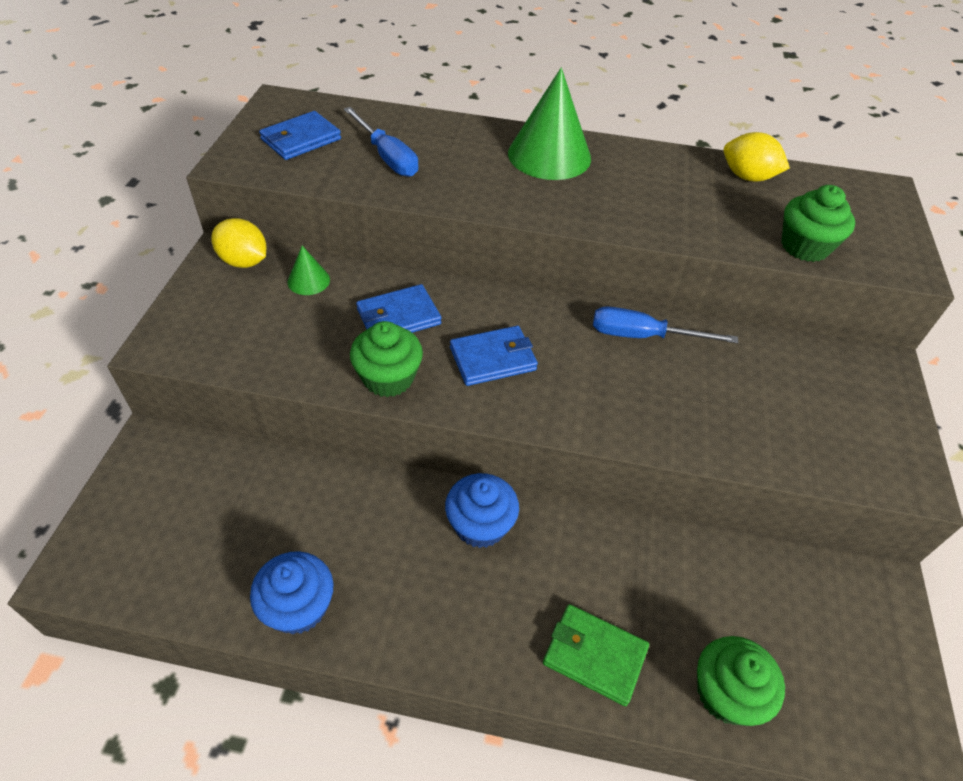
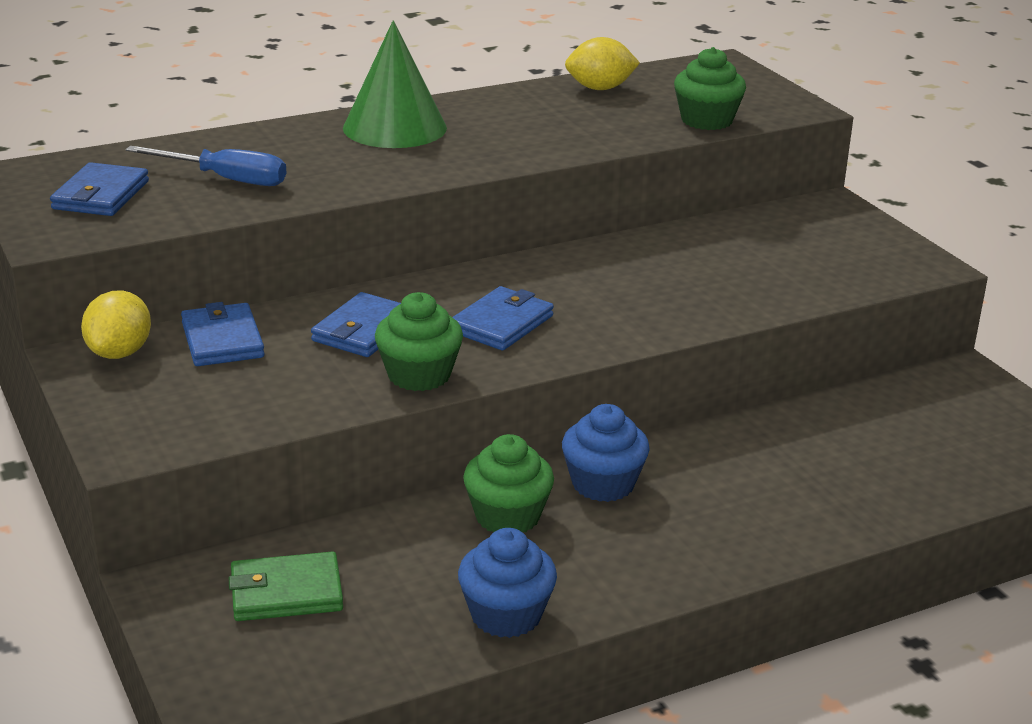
camera: 35 degrees left, 20 degrees down
yellow lemon [211,218,266,268] -> yellow lemon turned 75 degrees counterclockwise [81,290,151,359]
green cone [287,246,330,295] -> blue wallet [181,302,265,366]
green wallet [543,604,649,706] -> green wallet moved to [229,551,343,621]
blue screwdriver [593,306,738,343] -> none
green cupcake [697,636,785,726] -> green cupcake moved to [463,434,554,532]

